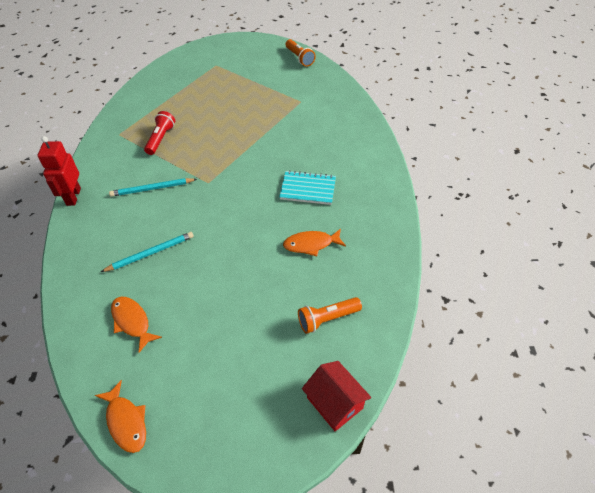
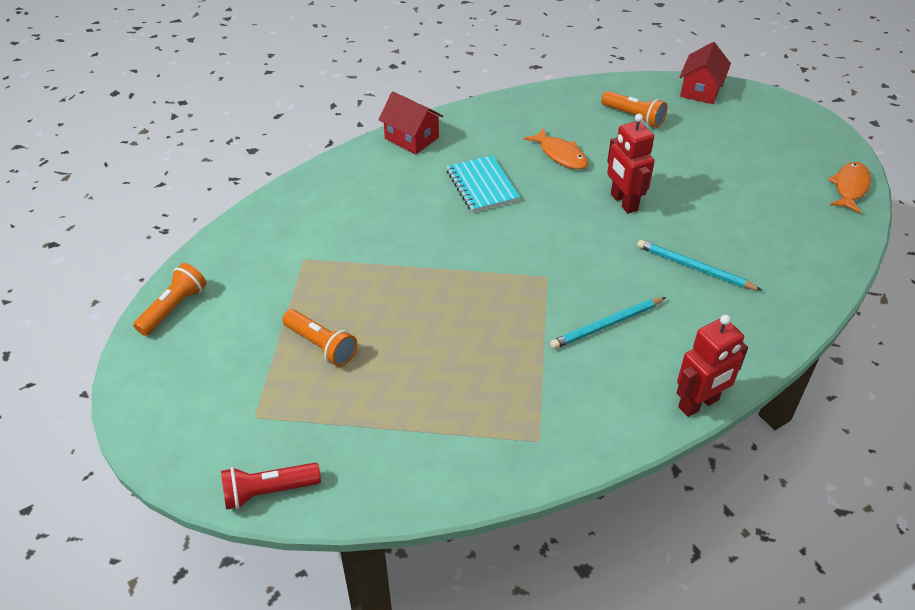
camera: 120 degrees left, 5 degrees down
turquoise pencil [109,178,197,197] -> turquoise pencil turned 105 degrees clockwise [550,297,666,349]
orange fish [111,297,162,353] -> none
red flashlight [144,111,175,155] -> red flashlight moved to [221,463,321,510]
none -> orange flashlight [282,309,357,367]
none -> red house [378,92,443,154]
none -> red robot [607,114,655,214]

